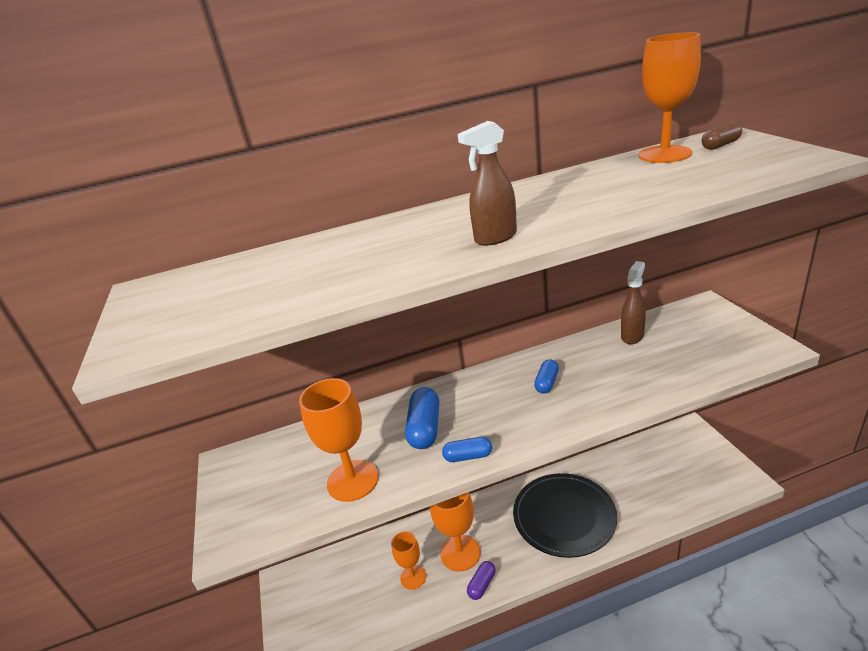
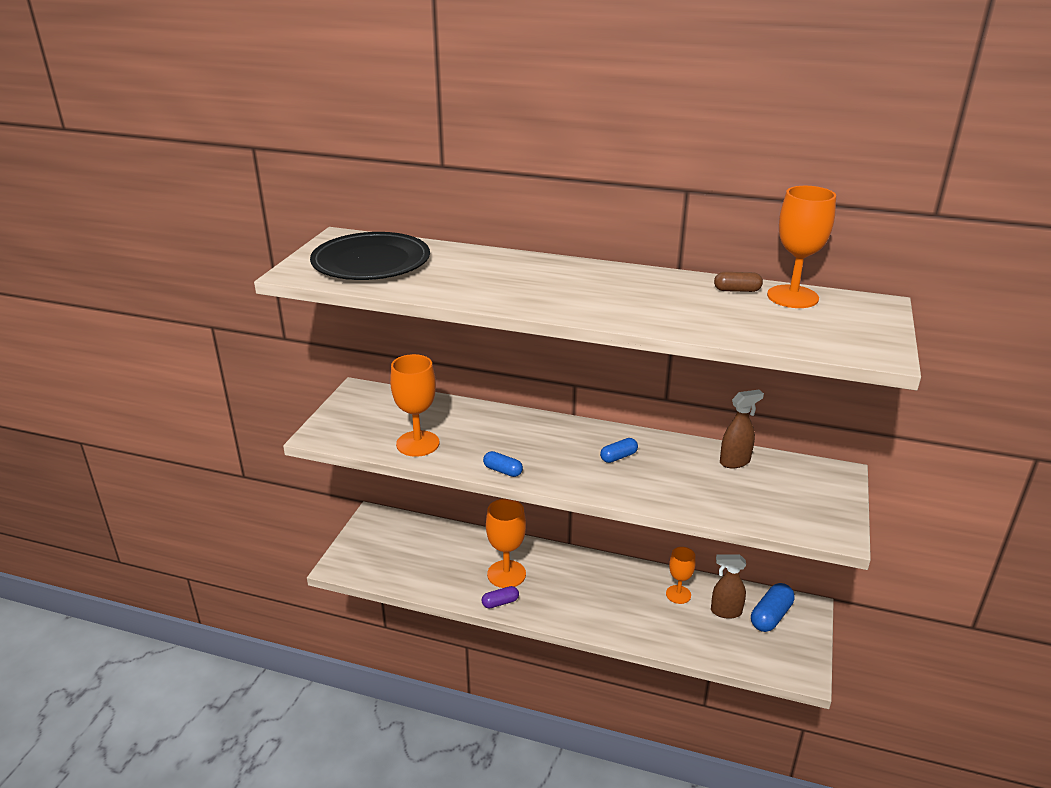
camera: 30 degrees right, 0 degrees up
orange goblet [391,531,426,590] -> orange goblet moved to [666,547,696,604]
blue capsule [405,387,439,449] -> blue capsule moved to [751,583,795,632]
brown spray bottle [458,121,517,246] -> brown spray bottle moved to [711,554,746,619]
black plate [513,473,617,558] -> black plate moved to [310,232,430,280]
brown capsule [702,122,742,150] -> brown capsule moved to [714,272,763,292]

